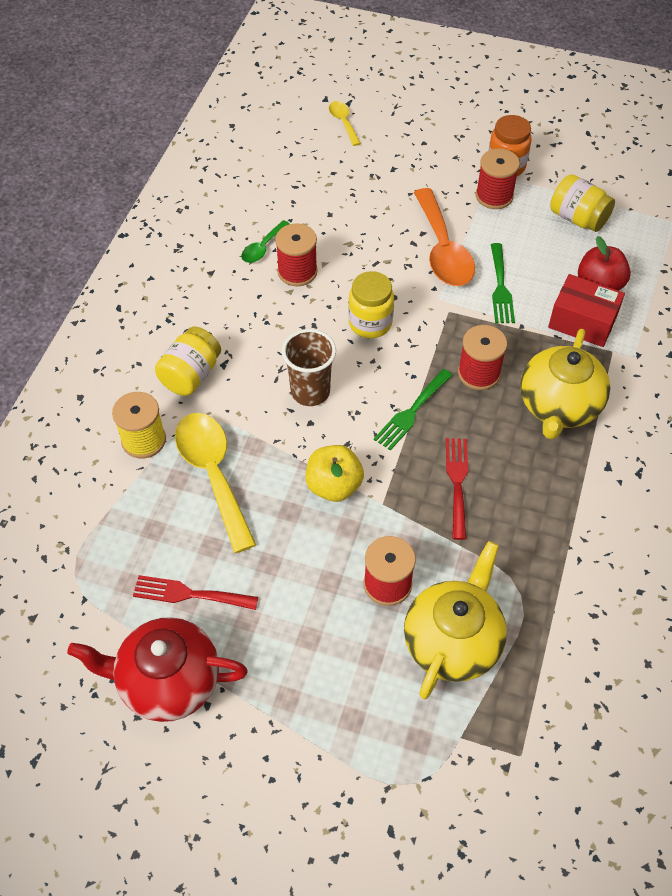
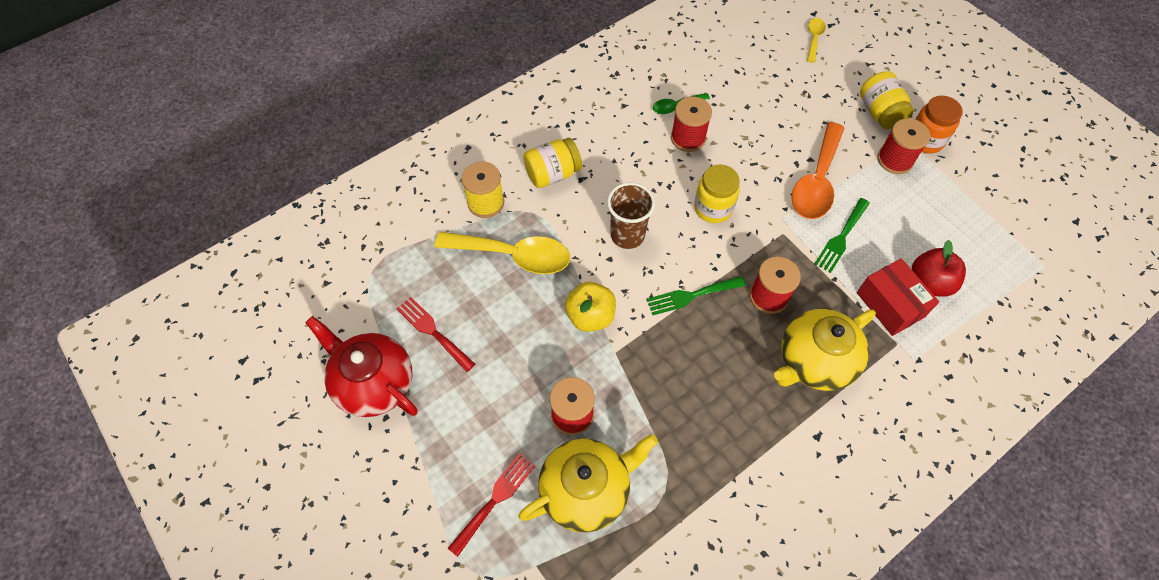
camera: 35 degrees right, 5 degrees up
yellow spoon [175,413,256,553] -> yellow spoon turned 90 degrees clockwise [435,232,570,274]
red fork [446,438,468,540] -> red fork moved to [448,454,535,557]
yellow jar [550,174,615,232] -> yellow jar moved to [860,71,914,129]

